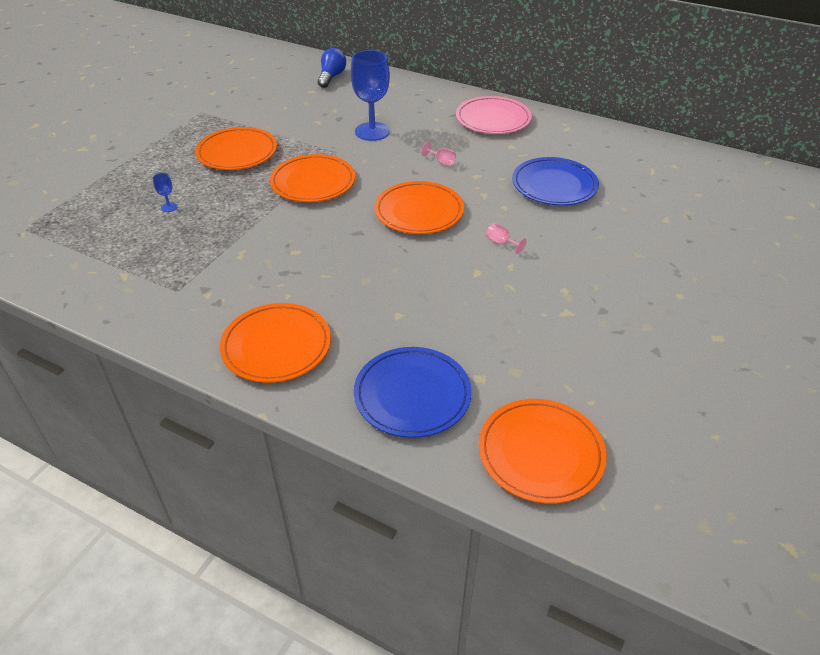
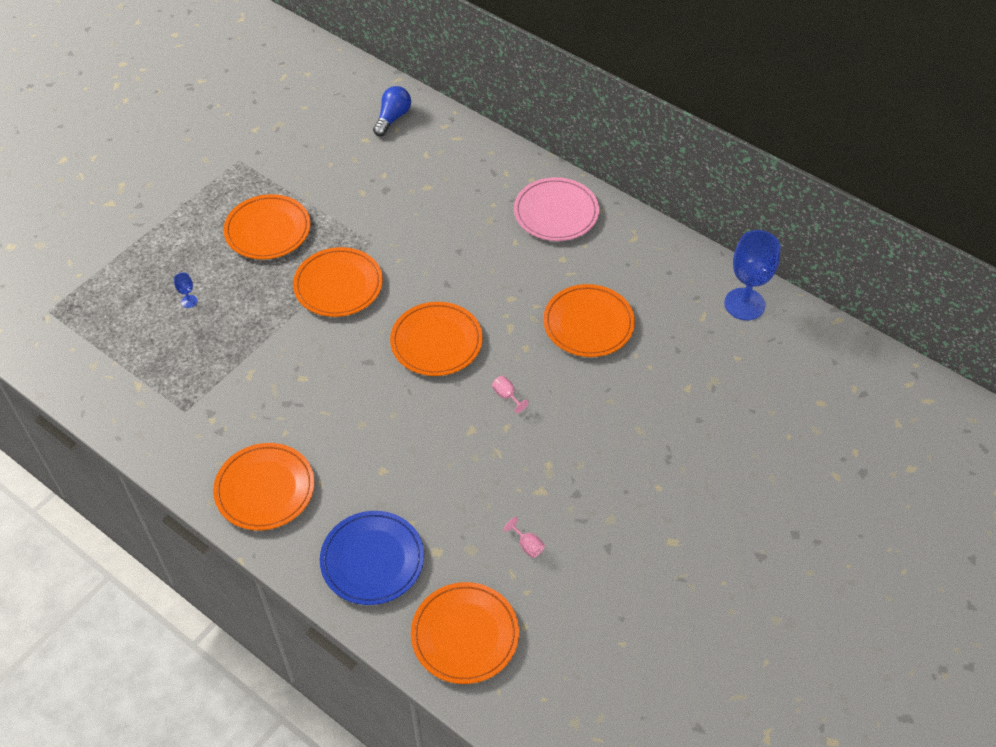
camera: 10 degrees right, 10 degrees up
blue goblet [351,50,390,141] -> blue goblet moved to [724,230,781,320]
pink goblet [421,142,456,166] -> pink goblet moved to [504,517,545,558]
blue plate [512,157,599,206] -> orange plate [543,284,635,357]

